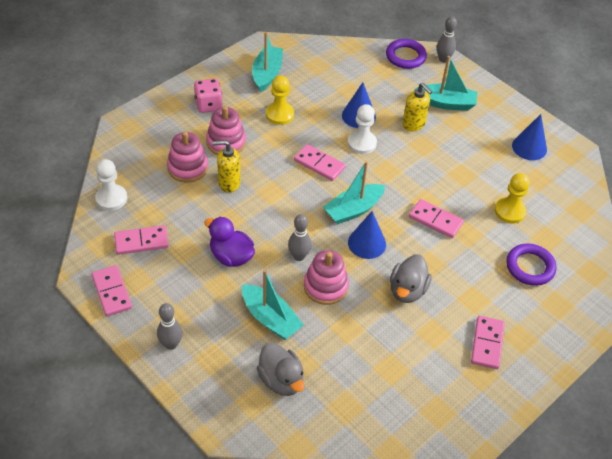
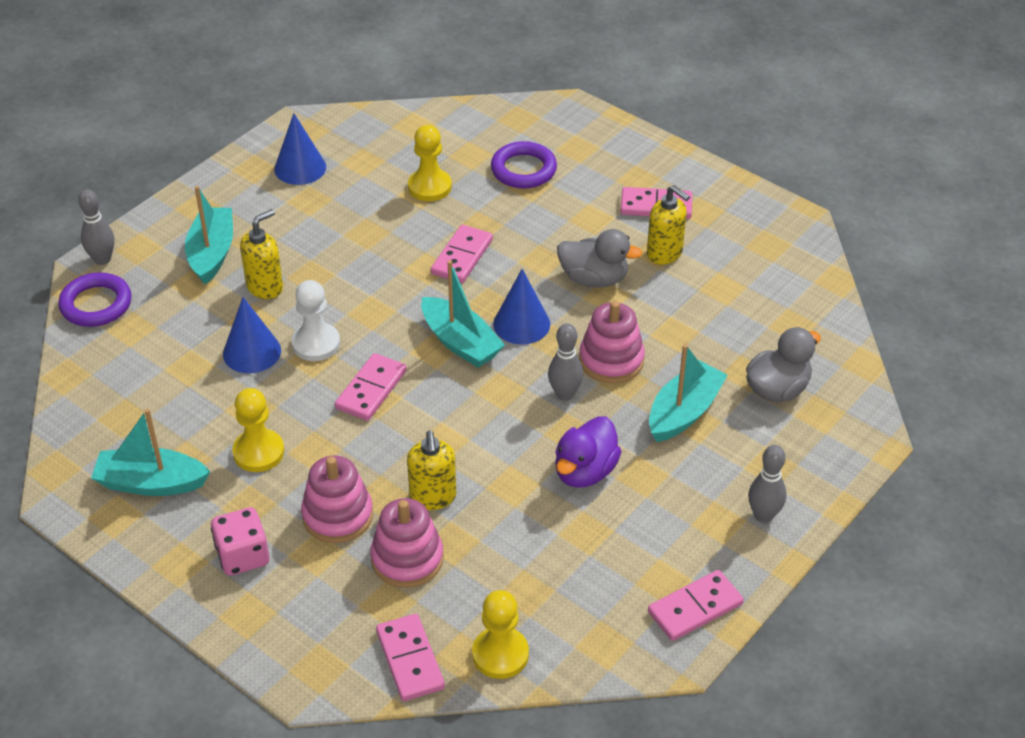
camera: 95 degrees left, 5 degrees down
white pawn [95,159,127,211] -> yellow pawn [472,590,529,679]
pink domino [114,225,169,255] -> pink domino moved to [376,614,445,701]
none -> yellow soap dispenser [647,185,690,265]

